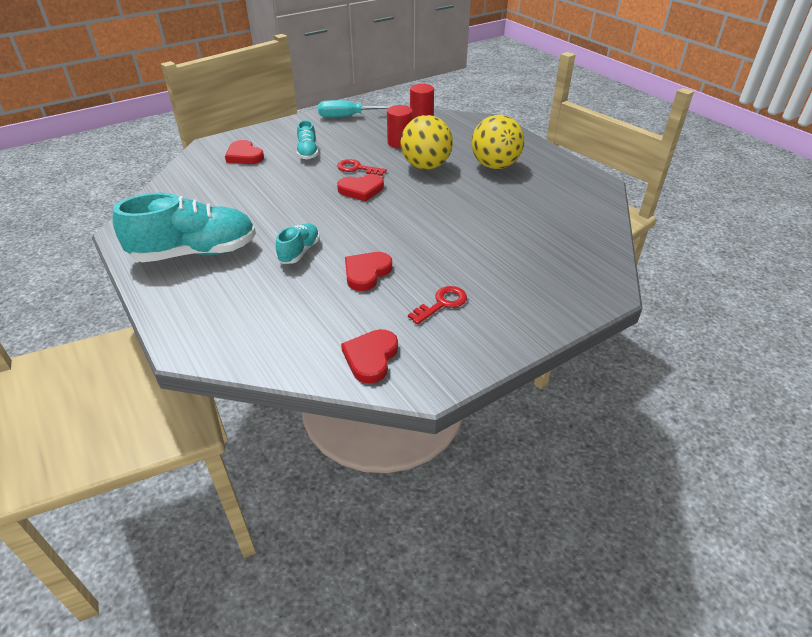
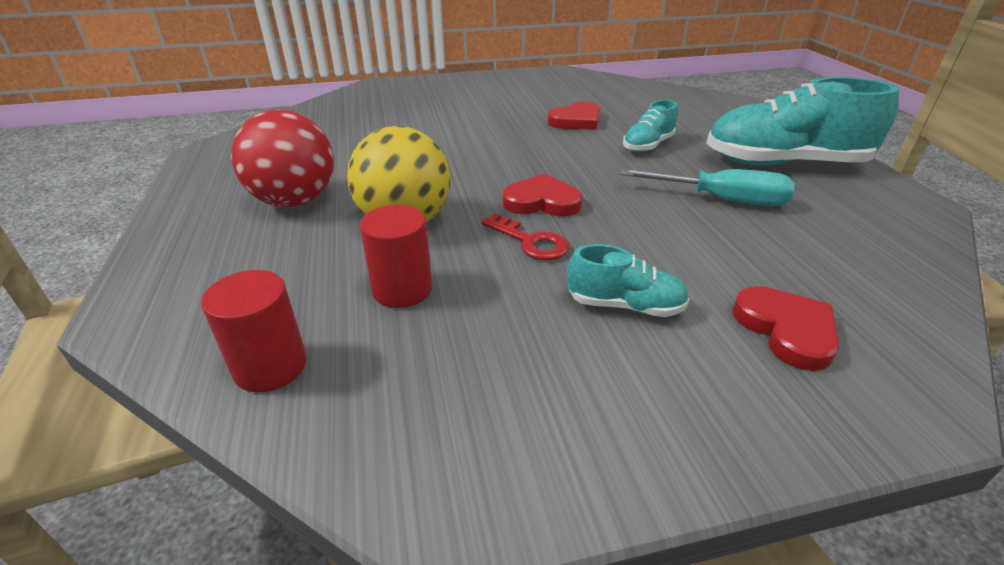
camera: 160 degrees left, 5 degrees down
turquoise shoe [297,120,318,160] -> turquoise shoe turned 90 degrees clockwise [567,244,690,317]
turquoise screwdriver [318,100,395,118] -> turquoise screwdriver moved to [620,169,795,206]
red heart [341,329,398,383] -> none
red key [408,286,467,325] -> none
yellow ball [472,115,524,169] -> red ball [231,109,334,207]

